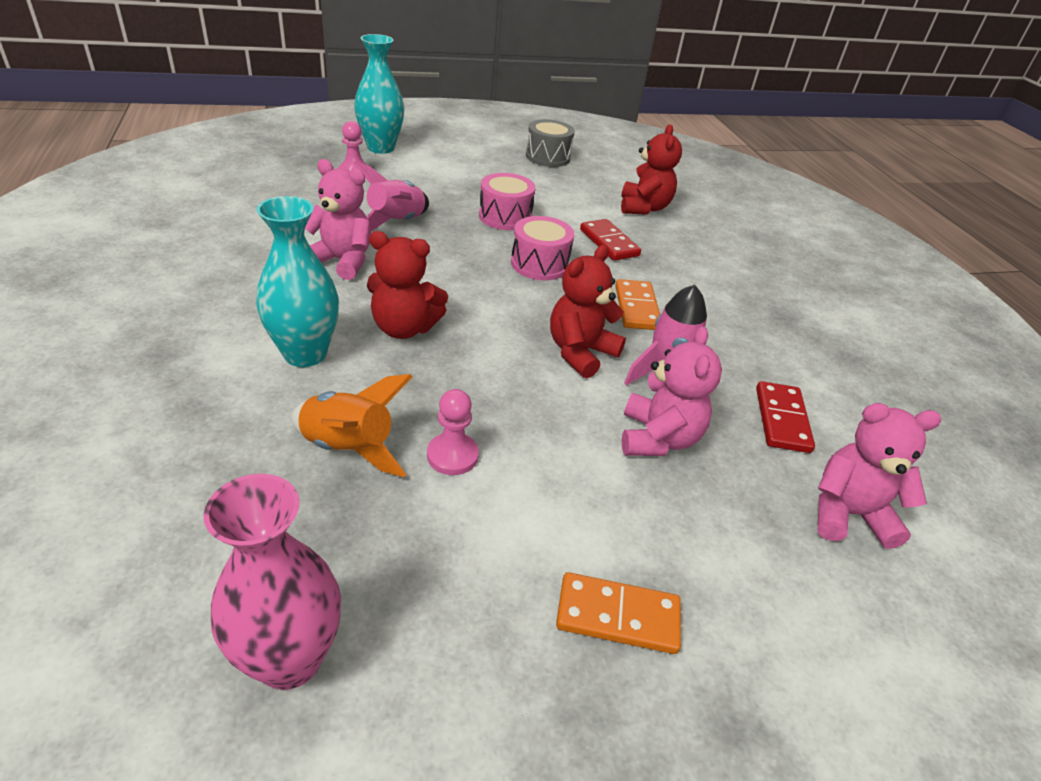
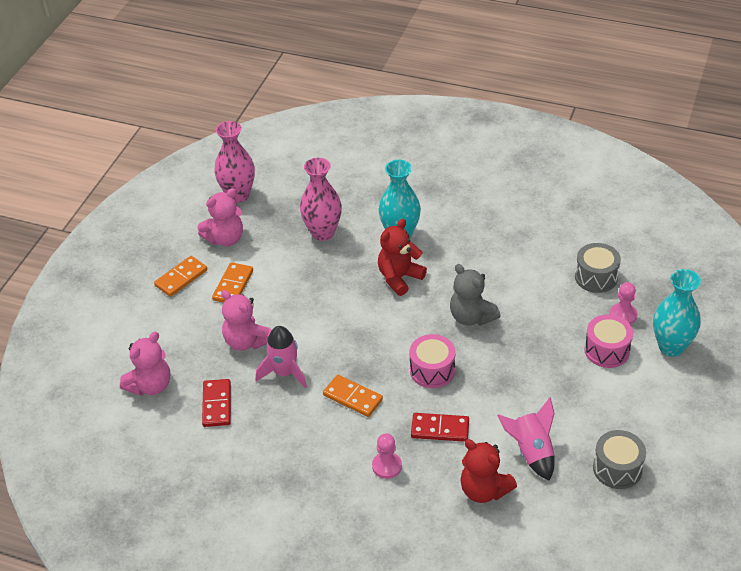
camera: 130 degrees right, 5 degrees up
orange rocket [292,374,413,477] -> pink vase [300,158,342,241]
pink teddy bear [305,159,371,280] -> pink teddy bear moved to [198,188,243,246]
pink rocket [353,161,429,231] -> pink rocket moved to [497,397,555,481]
pink pawn [427,389,479,475] -> pink pawn moved to [372,433,402,479]
pink drum [479,173,536,230] -> pink drum moved to [584,315,633,368]
red teddy bear [550,245,626,378] -> none
red domino [756,381,815,453] -> red domino turned 45 degrees clockwise [202,379,231,427]
none -> orange domino [212,262,253,303]
none -> grey teddy bear [450,264,500,326]
none -> grey drum [575,243,621,293]

